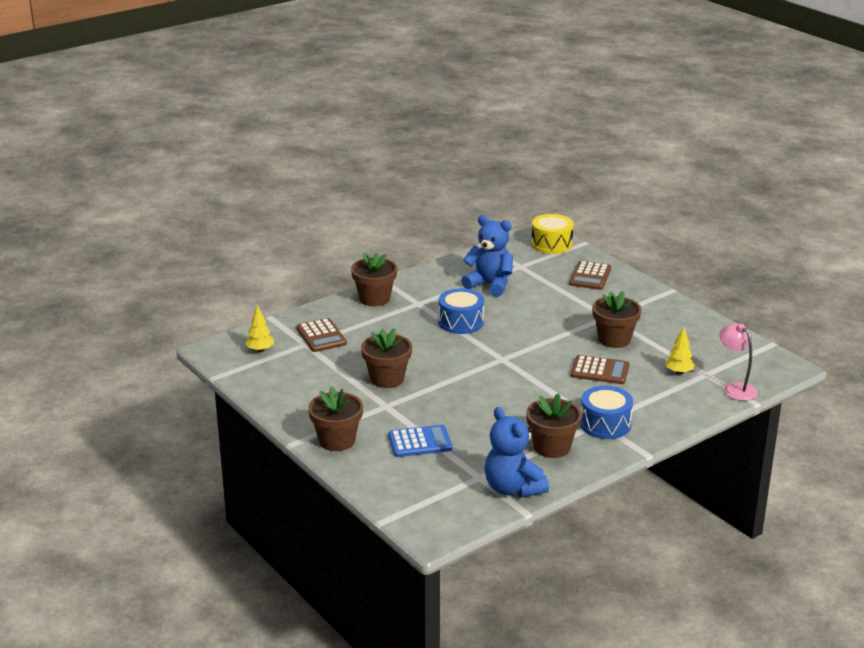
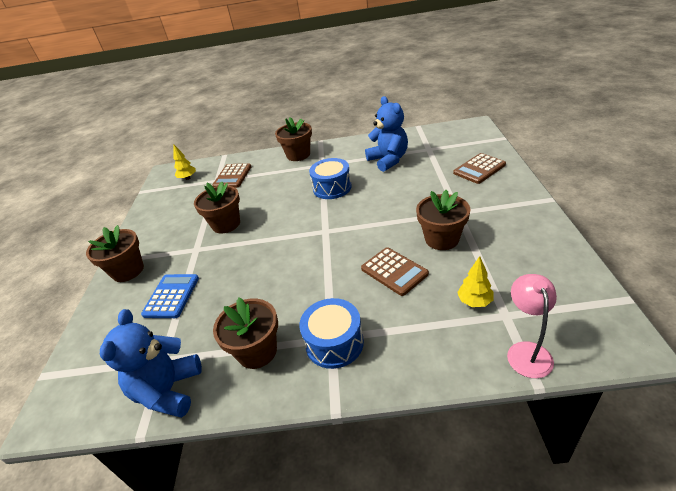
camera: 40 degrees right, 10 degrees up
blue calculator [388,425,453,457] -> blue calculator turned 105 degrees counterclockwise [141,274,199,318]
yellow drum [531,214,574,254] -> none

